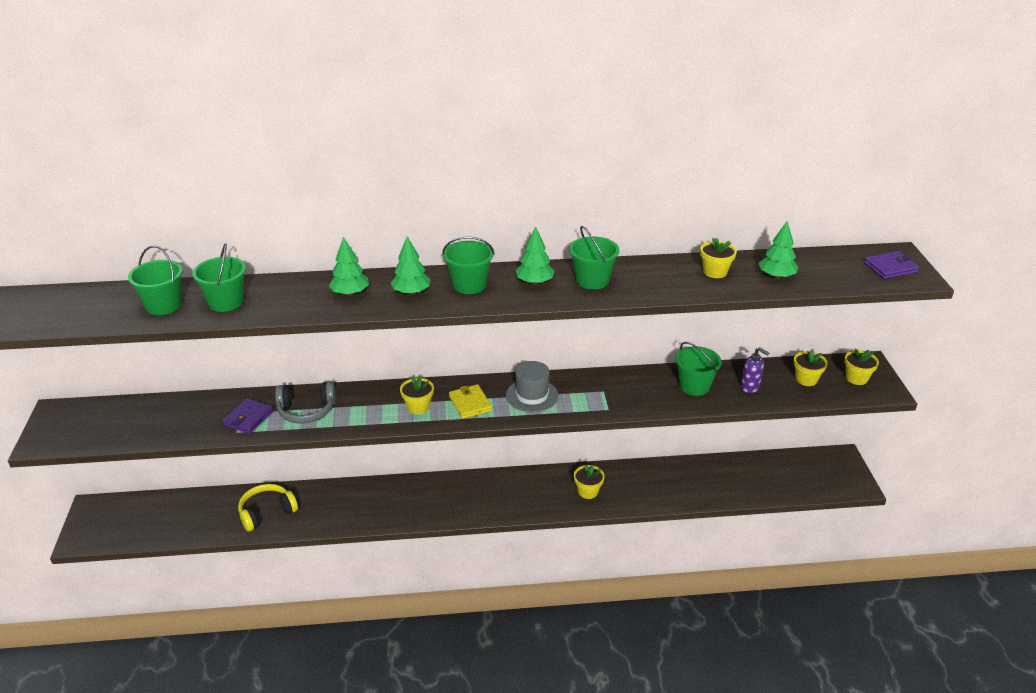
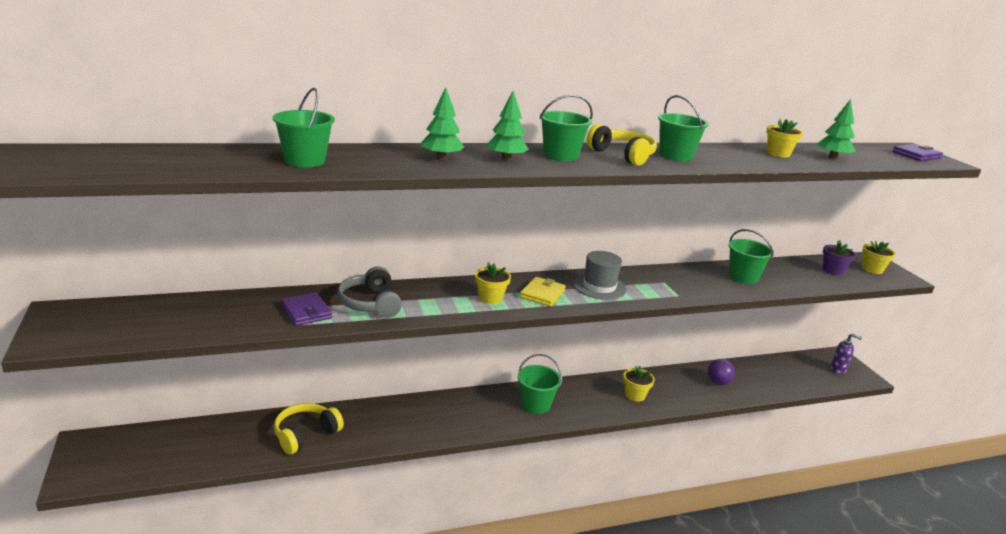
camera: 15 degrees left, 10 degrees down
green bucket [128,245,183,315] -> green bucket moved to [517,354,562,414]
purple wallet [222,398,273,434] -> purple wallet turned 45 degrees counterclockwise [281,292,332,326]
grey headphones [275,381,336,423] -> grey headphones turned 90 degrees clockwise [337,266,402,318]
yellow wallet [449,384,492,419] -> yellow wallet turned 60 degrees clockwise [520,277,566,307]
green tree [516,226,555,285] -> yellow headphones [586,124,657,166]
purple soap dispenser [741,347,769,393] -> purple soap dispenser moved to [831,333,862,374]
yellow flower pot [794,349,828,386] -> purple flower pot [823,240,856,275]
none -> purple ball [708,359,735,385]

